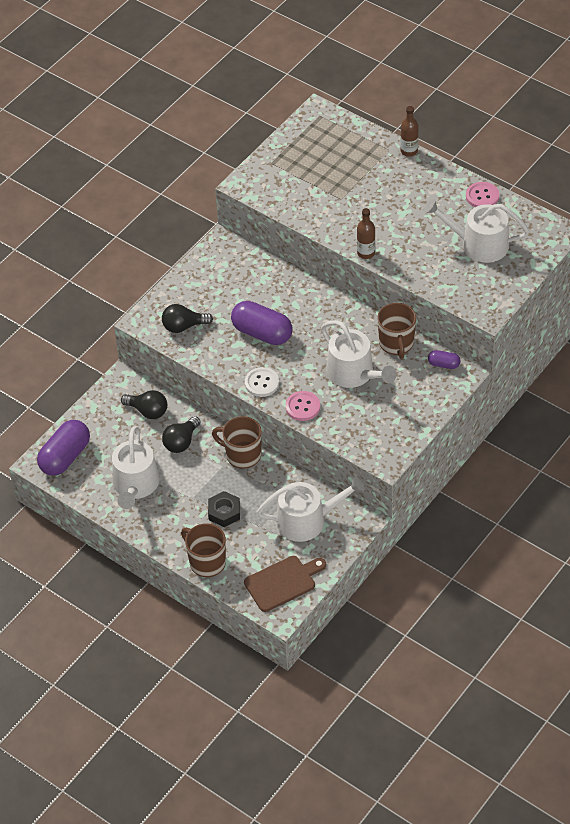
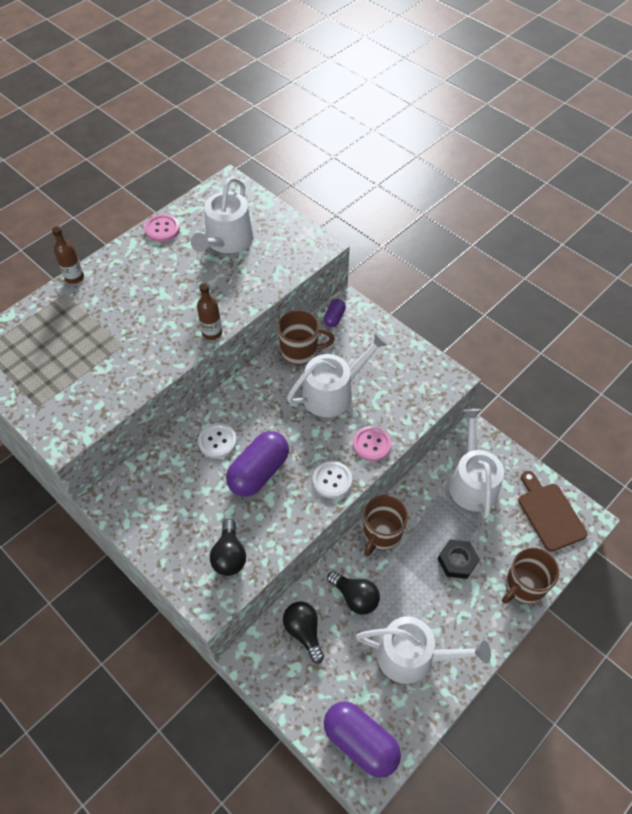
camera: 85 degrees left, 5 degrees up
black light bulb [121,390,167,419] -> black light bulb turned 60 degrees counterclockwise [283,601,324,663]
none -> white button [198,423,237,458]

